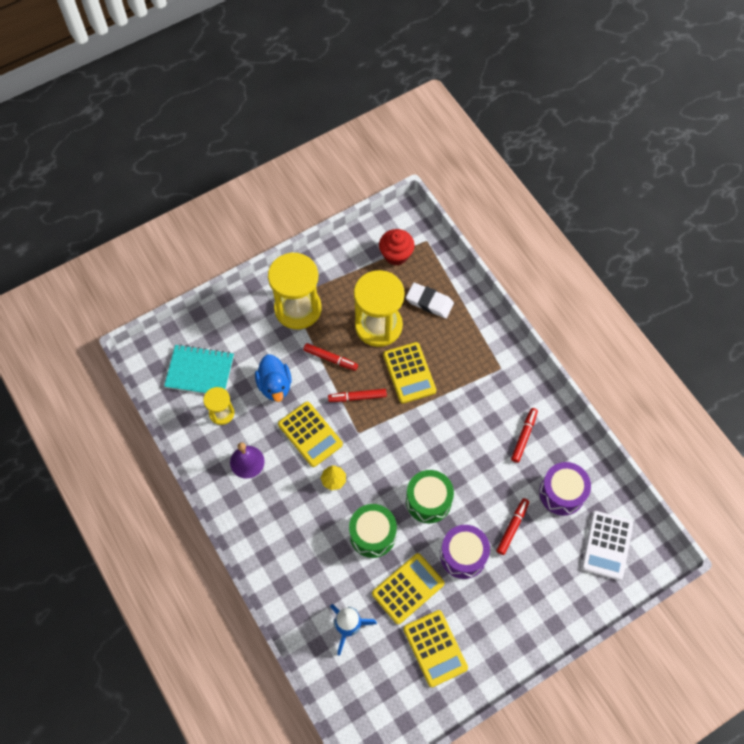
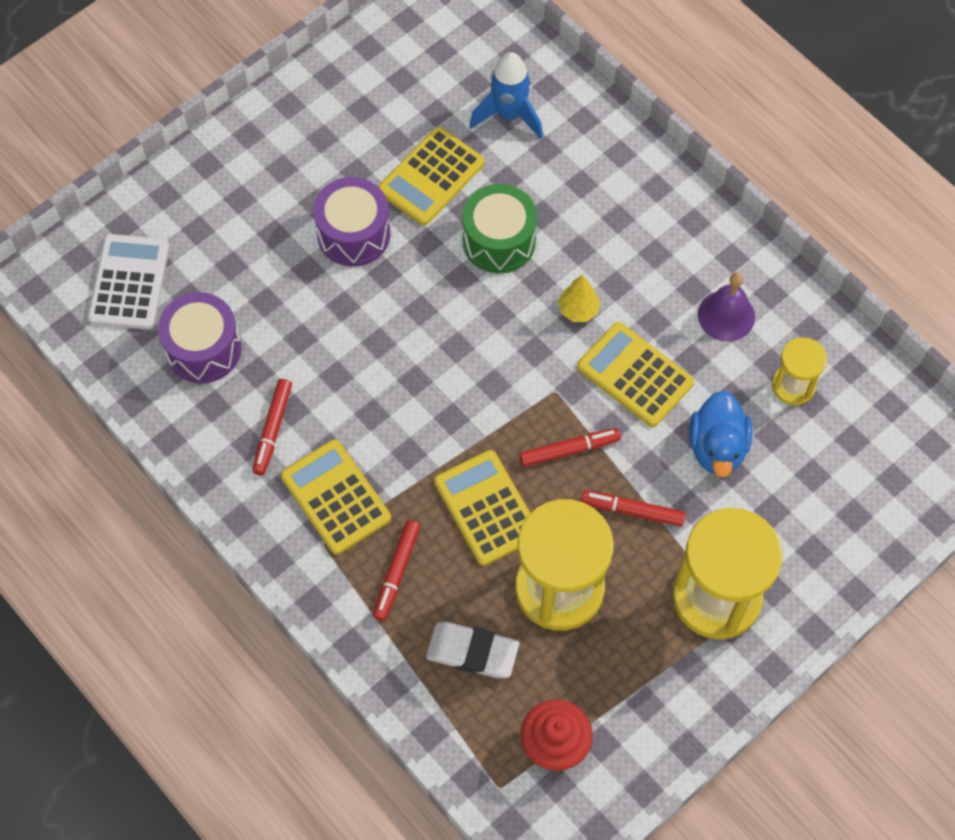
camera: 170 degrees right, 0 degrees up
turquoise notebook [164,344,234,394] -> none
blue duck [255,354,291,402] -> blue duck turned 150 degrees counterclockwise [689,390,753,477]
yellow calculator [403,610,468,687] -> yellow calculator moved to [281,439,391,555]
green drum [406,470,454,523] -> none
red marker [497,498,529,555] -> red marker moved to [373,520,420,621]

